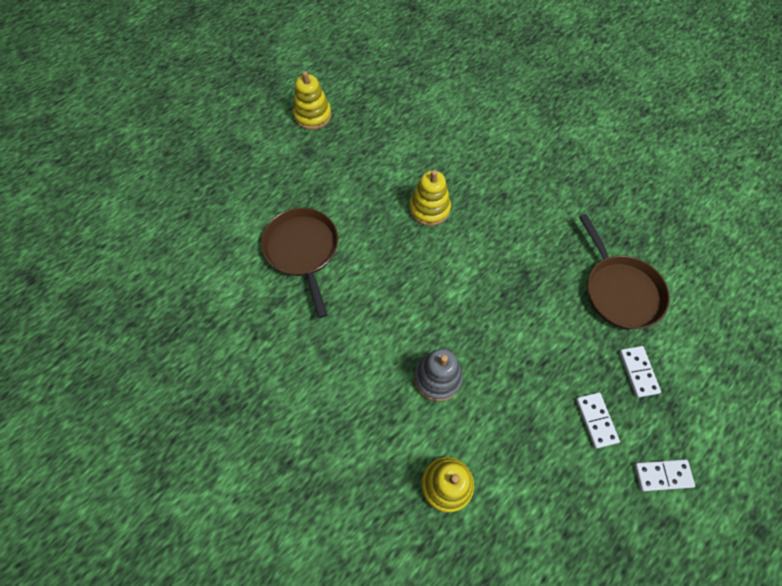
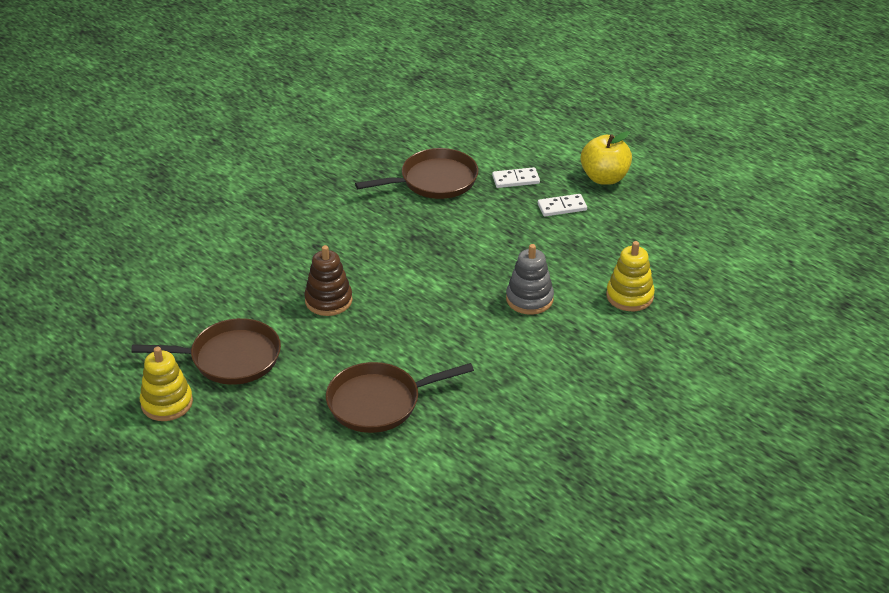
camera: 90 degrees left, 25 degrees down
yellow stacking toy [409,170,451,226] -> brown stacking toy [304,245,353,316]
white domino [634,459,695,491] -> yellow apple [581,131,632,185]
none -> brown pan [131,318,281,385]

